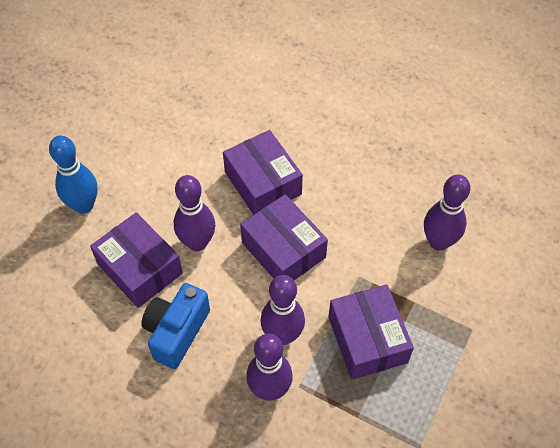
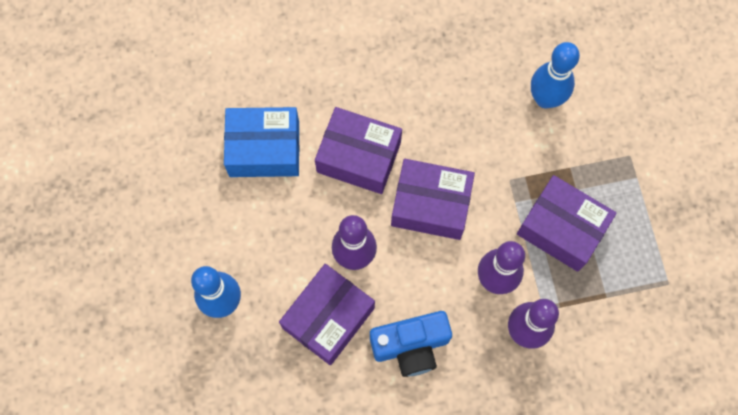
camera: 40 degrees left, 15 degrees up
purple box [90,212,183,308] -> purple box turned 60 degrees counterclockwise [279,264,375,365]
blue camera [141,283,210,369] -> blue camera turned 90 degrees counterclockwise [370,311,452,377]
purple bowling pin [424,174,471,251] -> blue bowling pin [531,42,580,108]
none -> blue box [224,107,300,177]

